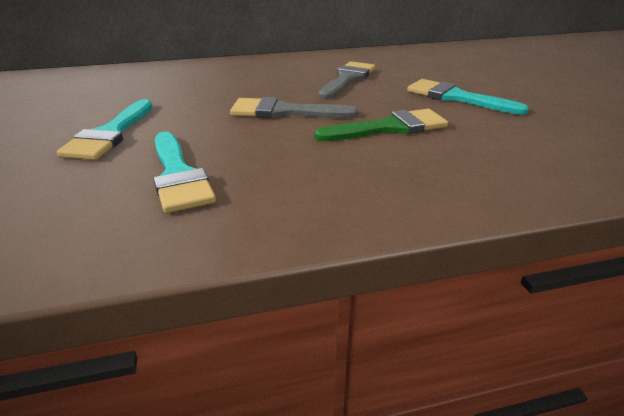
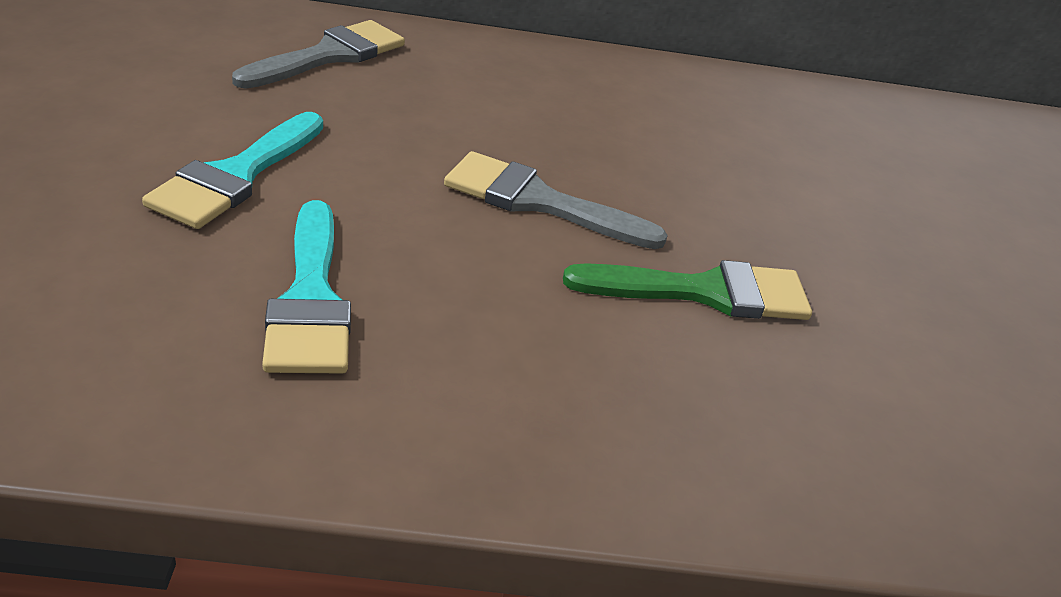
camera: 10 degrees right, 5 degrees up
grey brush [318,61,375,100] -> grey brush moved to [232,20,405,89]
turquoise brush [407,79,529,115] -> none

